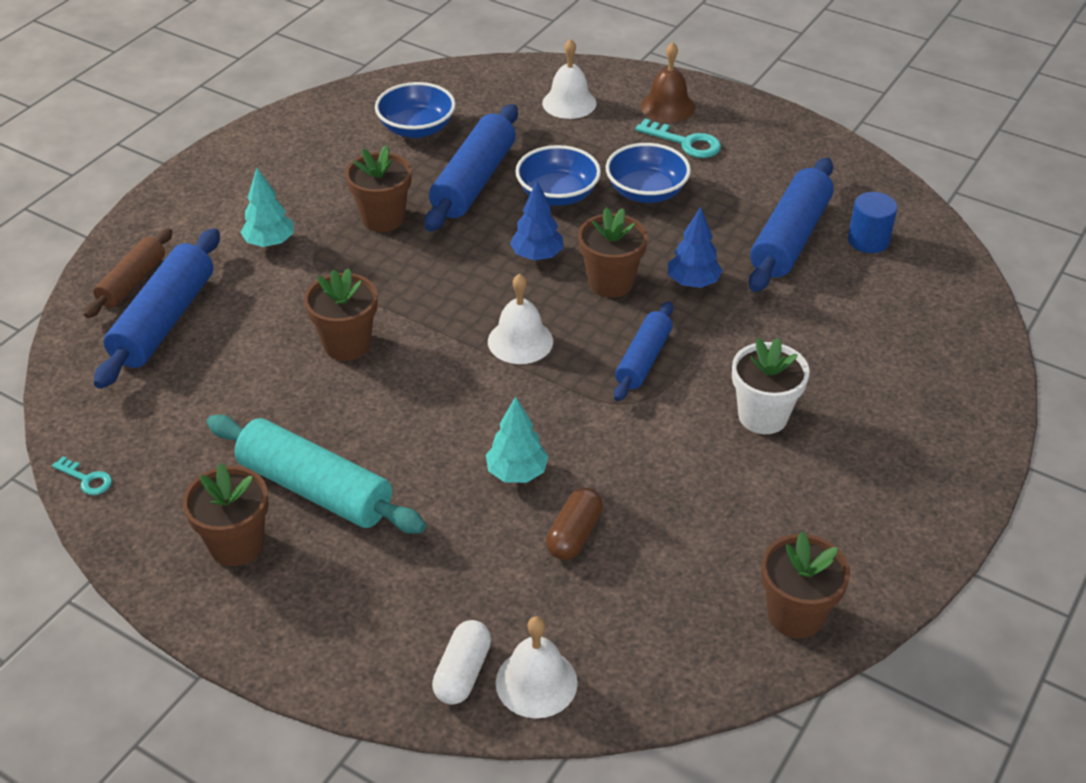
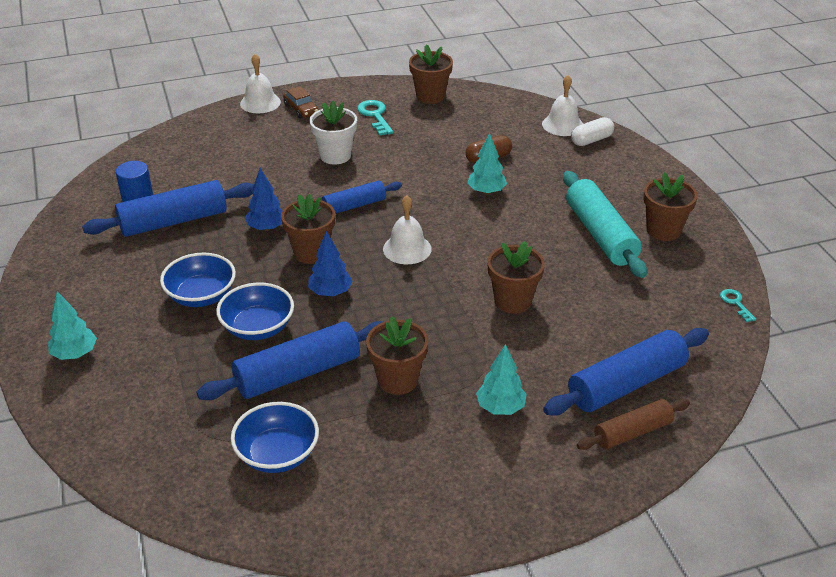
camera: 140 degrees left, 5 degrees down
white bell [542,38,597,119] -> white bell moved to [240,54,281,113]
turquoise key [635,118,721,158] -> turquoise key moved to [357,100,393,136]
brown bell [641,42,695,122] -> turquoise tree [48,291,97,360]
none -> brown car [283,86,319,119]

